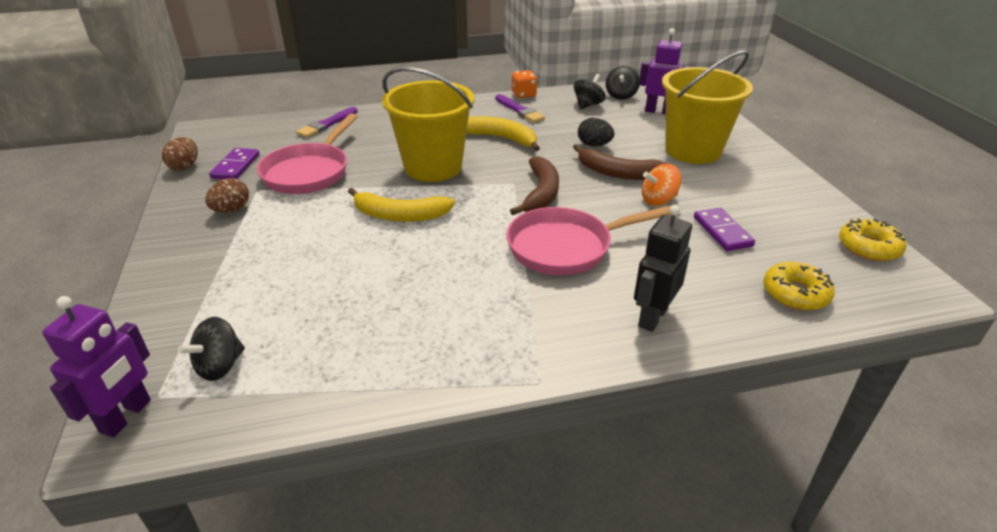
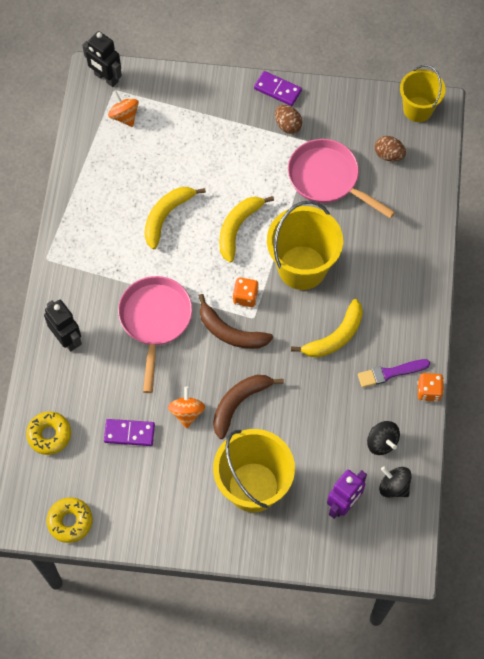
camera: 110 degrees right, 30 degrees up
purple robot [42,296,151,437] -> black robot [82,31,122,87]
brown egg [162,137,198,171] -> brown egg moved to [375,136,406,162]
black spinning top [178,317,245,381] -> orange spinning top [108,91,139,127]
purple domino [209,148,260,179] -> purple domino moved to [254,71,302,106]
purple brush [296,107,358,138] -> none
black egg [578,118,614,146] -> none
none -> yellow banana [144,187,206,249]
none -> orange dice [233,277,259,307]
none -> yellow bucket [400,65,446,122]

